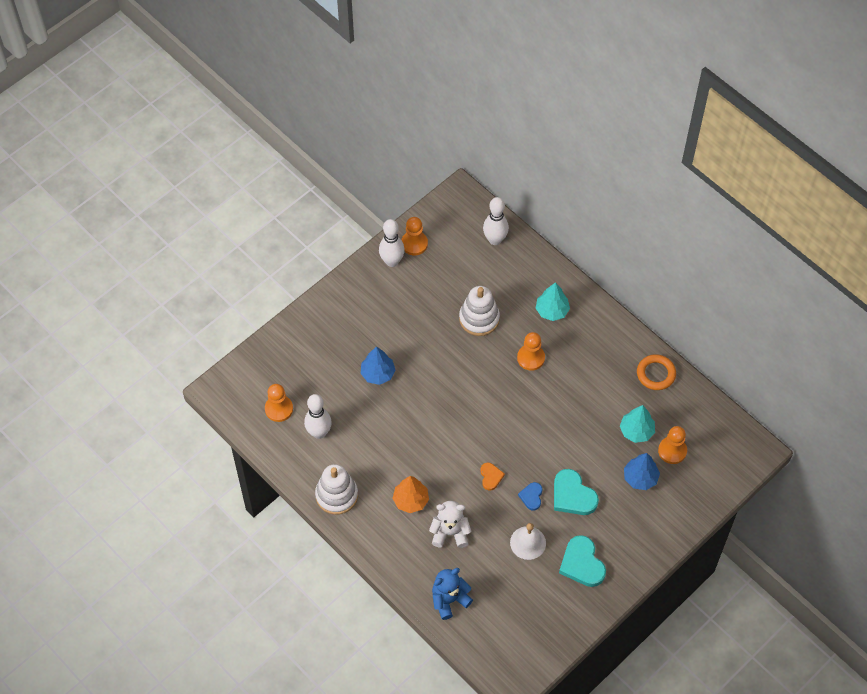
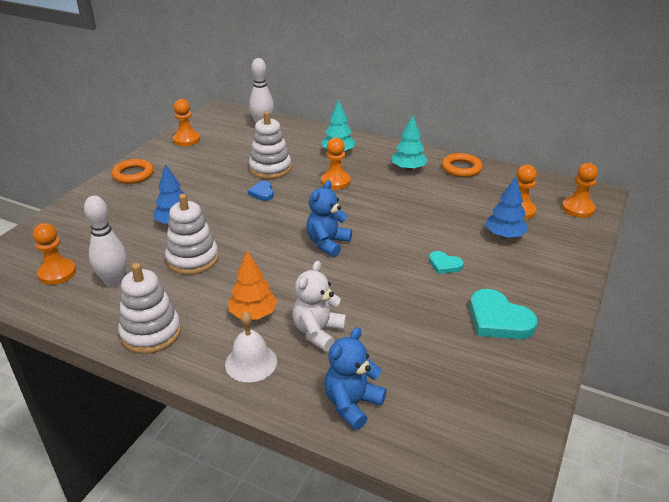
camera: 20 degrees left, 25 degrees down
white bowling pin [379,219,405,267] -> none
white teddy bear [429,501,471,548] -> white teddy bear turned 45 degrees counterclockwise [292,261,347,351]
orange heart [480,463,505,491] -> none
white bell [510,523,546,560] -> white bell moved to [225,311,277,382]
blue heart [518,482,542,511] -> blue heart moved to [248,181,274,201]
turquoise heart [554,469,599,515] -> turquoise heart [429,251,464,274], size x0.55
turquoise tree [620,405,655,443] -> turquoise tree moved to [392,115,428,171]
none -> orange ring [112,159,154,184]
none -> white stacking toy [165,194,219,275]
none -> blue teddy bear [306,180,352,257]
none -> orange pawn [562,163,598,218]

